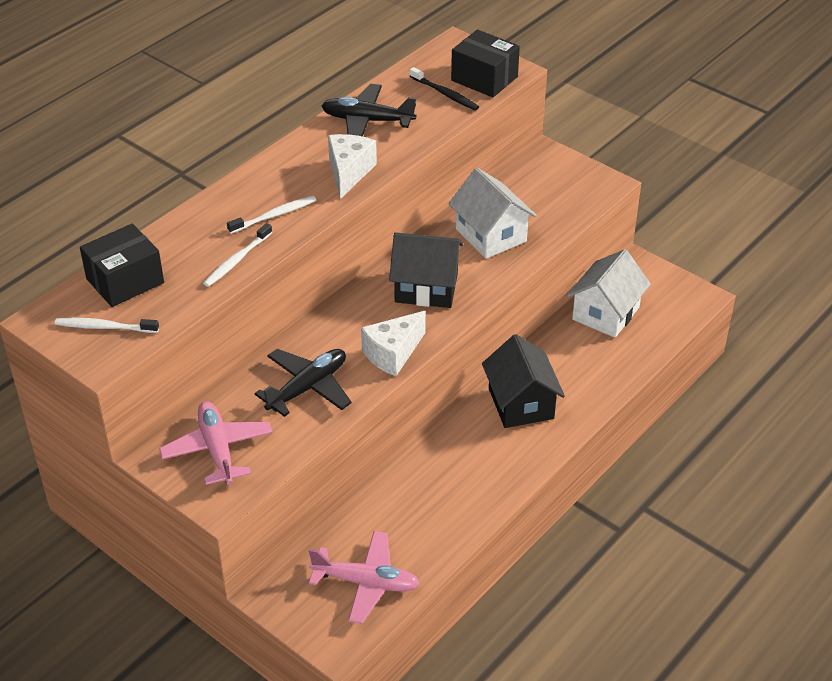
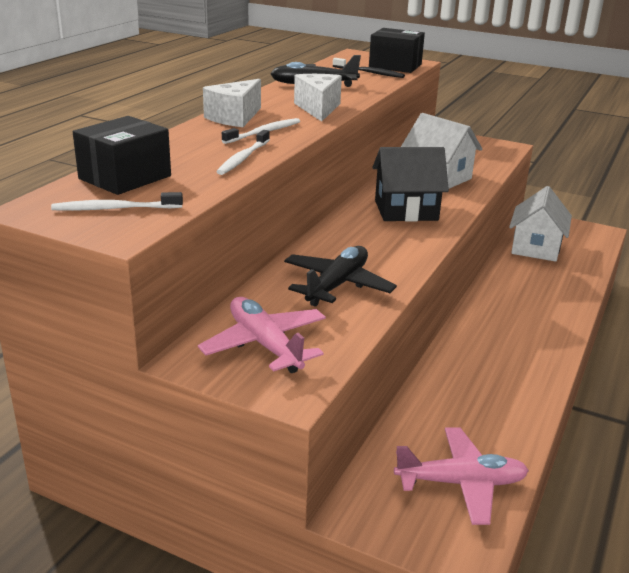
camera: 15 degrees left, 15 degrees down
white cheese [361,311,426,376] -> white cheese moved to [203,79,261,127]
black house [482,334,565,428] -> none

